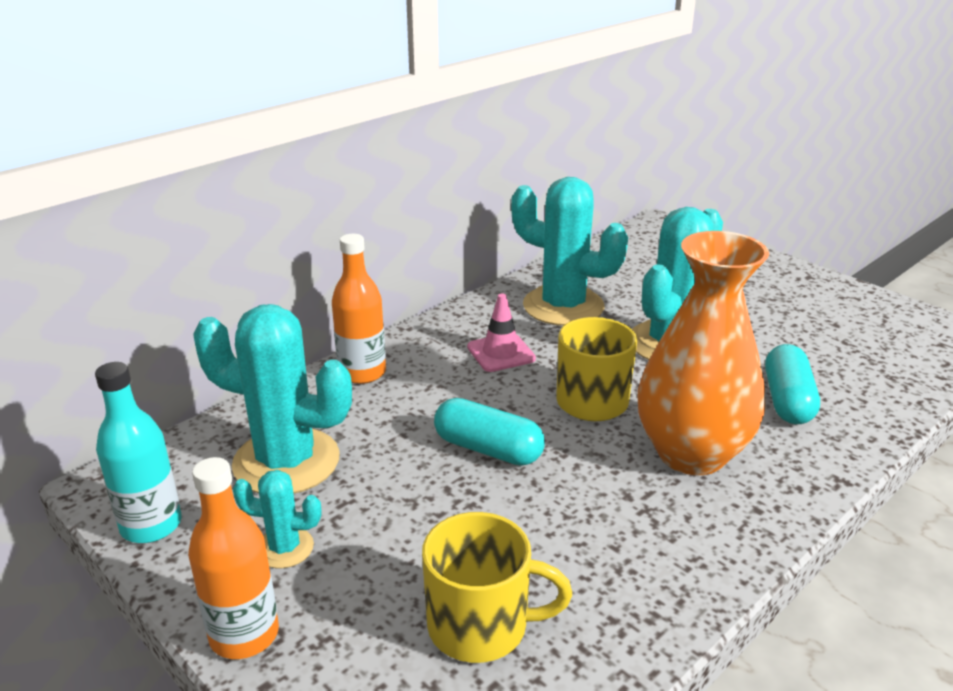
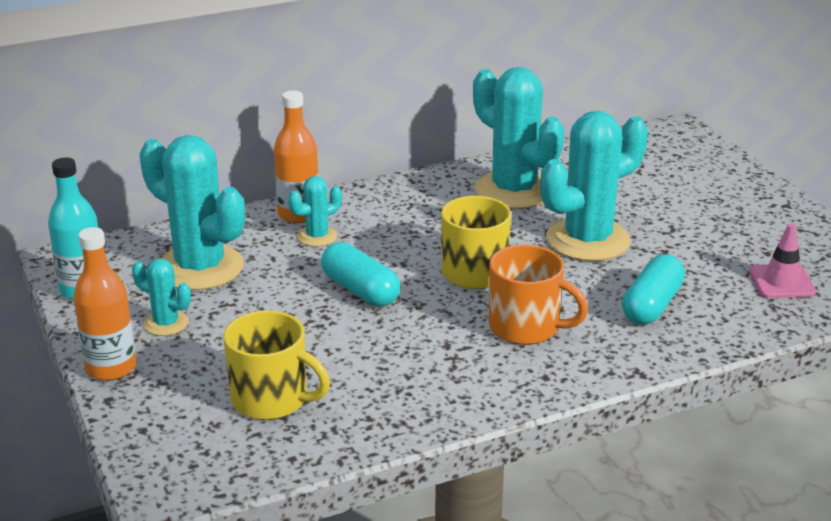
camera: 20 degrees right, 0 degrees up
pink traffic cone [467,294,536,372] -> pink traffic cone moved to [749,224,816,298]
orange vase [638,231,769,475] -> orange mug [489,245,588,345]
none -> turquoise cactus [289,176,342,247]

